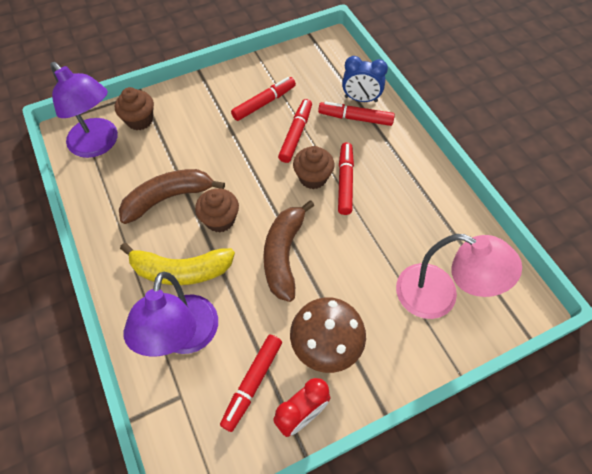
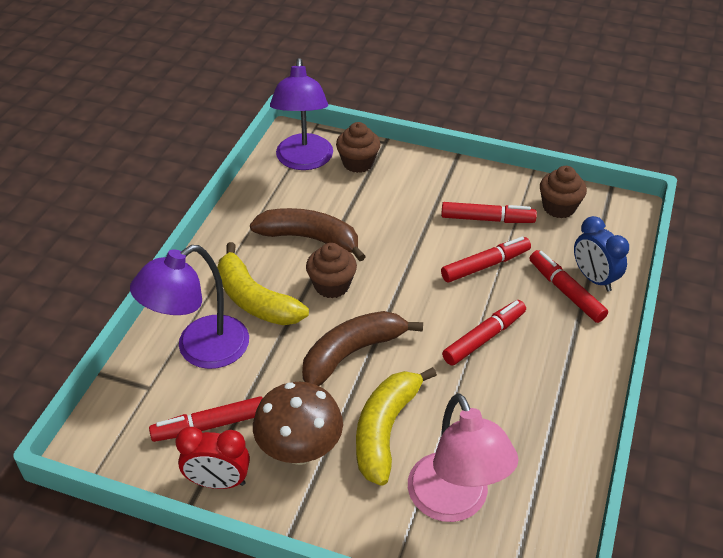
camera: 45 degrees right, 15 degrees down
brown cupcake [293,146,334,189] -> brown cupcake moved to [540,166,587,218]
none -> yellow banana [356,367,437,486]

